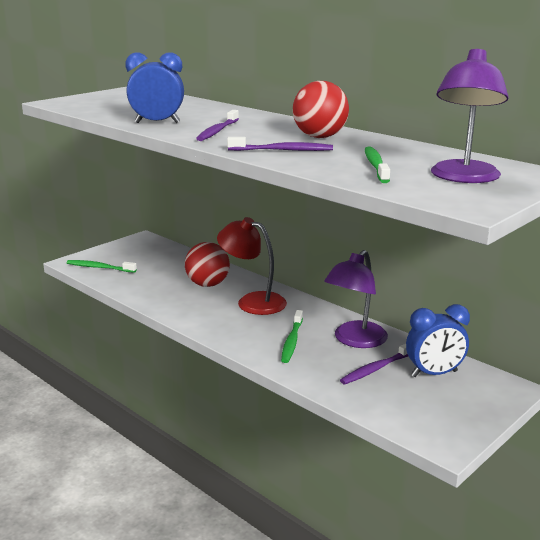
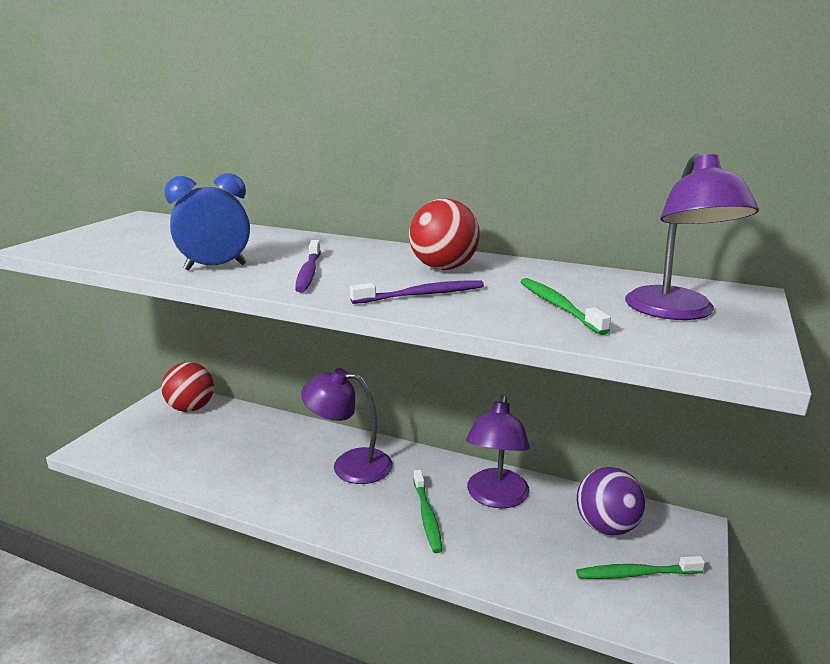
camera: 20 degrees left, 0 degrees up
green toothbrush [67,260,137,273] -> green toothbrush moved to [576,556,705,579]
red ball [185,242,230,287] -> red ball moved to [161,362,214,412]
red lamp [217,217,287,315] -> purple lamp [301,368,393,484]
purple toothbrush [340,344,408,384] -> none
blue clock [406,304,470,377] -> purple ball [577,467,646,536]

